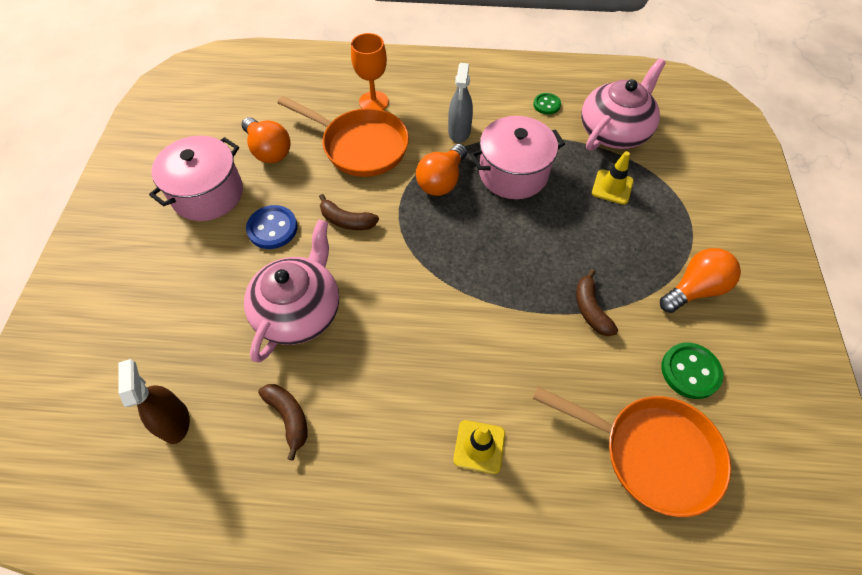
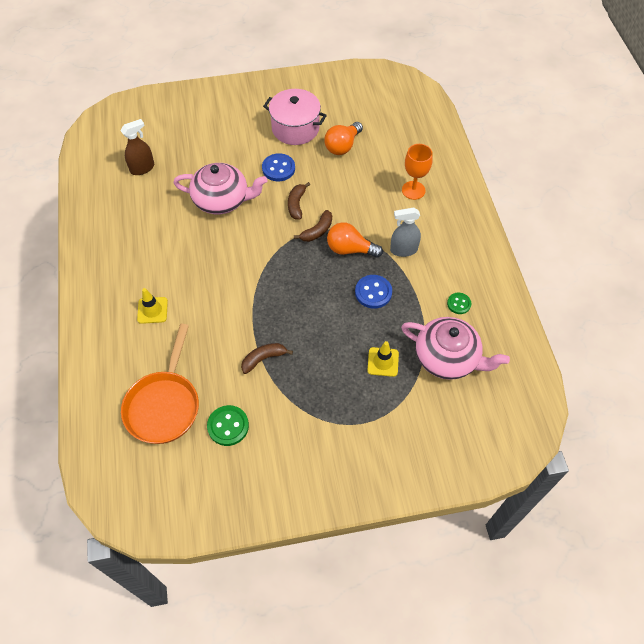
camera: 75 degrees right, 0 degrees up
brown banana [258,384,307,461] -> brown banana moved to [294,210,332,242]
orange pan [277,96,409,177] -> none
pink pot [470,116,565,199] -> blue button [355,275,392,309]
orange light bulb [660,248,741,313] -> none

